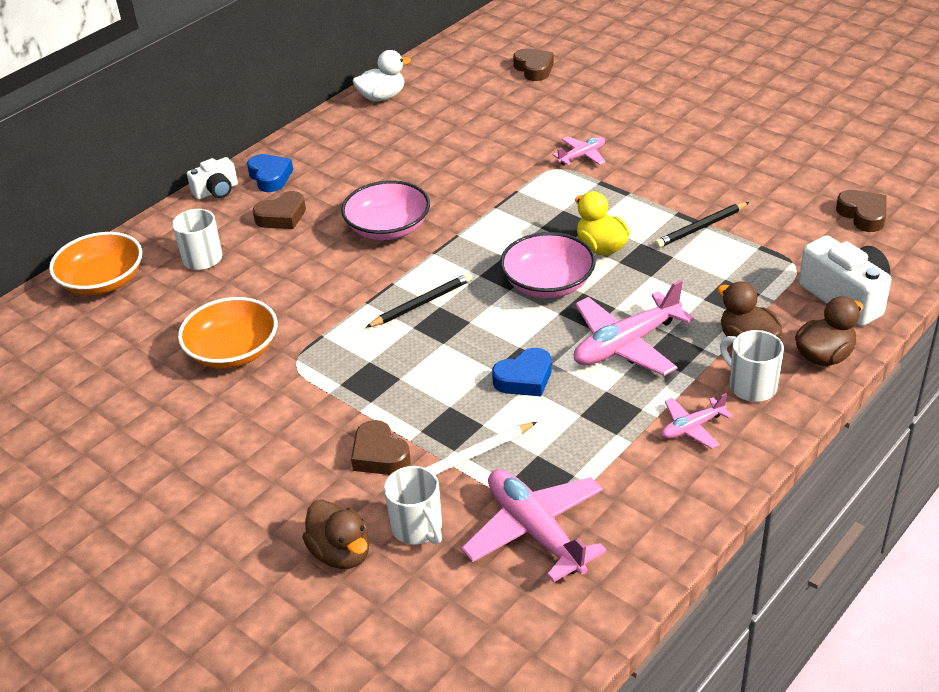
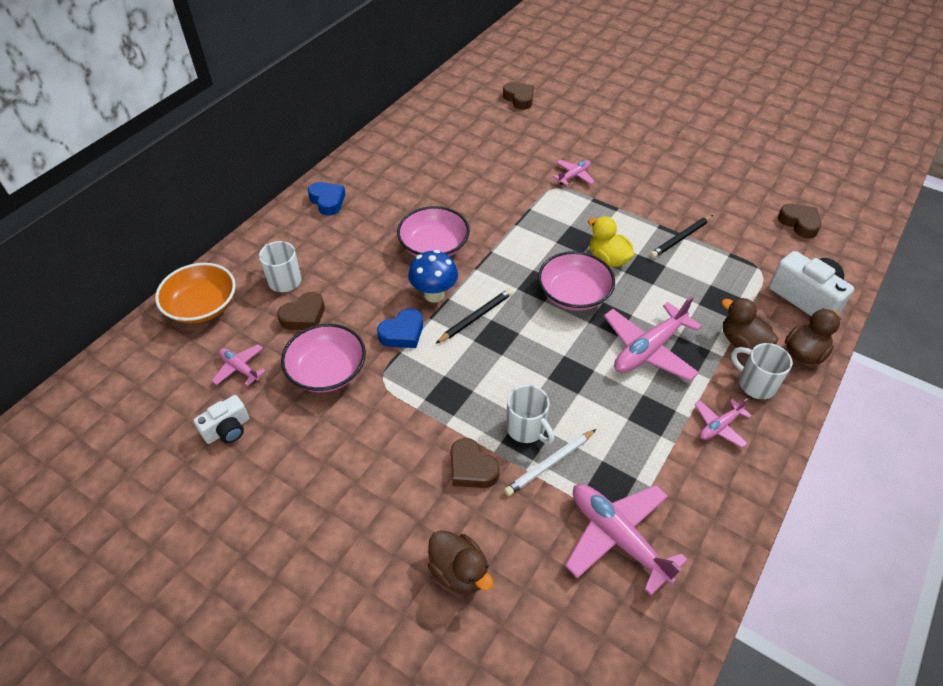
camera: 10 degrees left, 10 degrees up
orange bowl [178,297,277,369] -> pink bowl [281,324,366,392]
white camera [187,157,238,200] -> white camera moved to [193,395,249,444]
brown heart [252,191,306,229] -> brown heart moved to [277,292,325,330]
white duck [353,50,411,102] -> none
white mug [384,466,442,544] -> white mug moved to [506,385,555,444]
blue heart [492,348,551,396] -> blue heart moved to [377,308,423,348]
none -> pink plane [212,344,266,386]
none -> blue mushroom [408,250,458,303]

